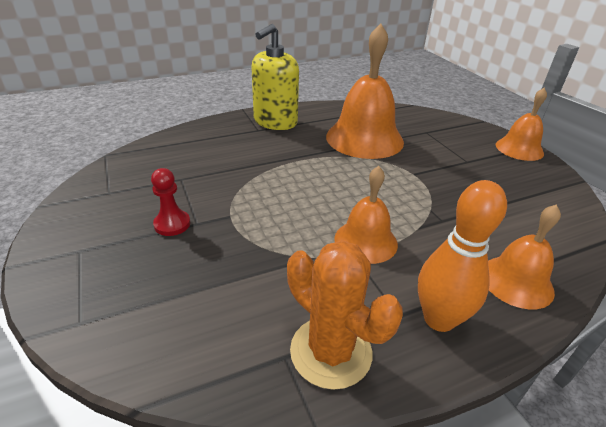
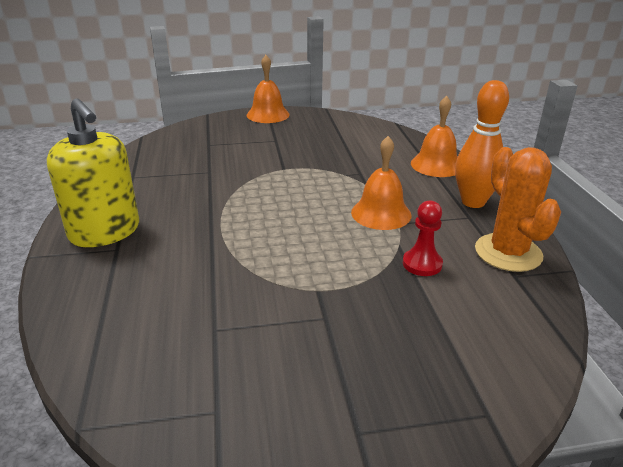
camera: 75 degrees left, 5 degrees down
red pawn [151,168,190,236] -> red pawn moved to [403,200,443,276]
orange cactus [287,240,403,390] -> orange cactus turned 75 degrees counterclockwise [475,147,561,272]
orange bell [326,24,404,159] -> none

